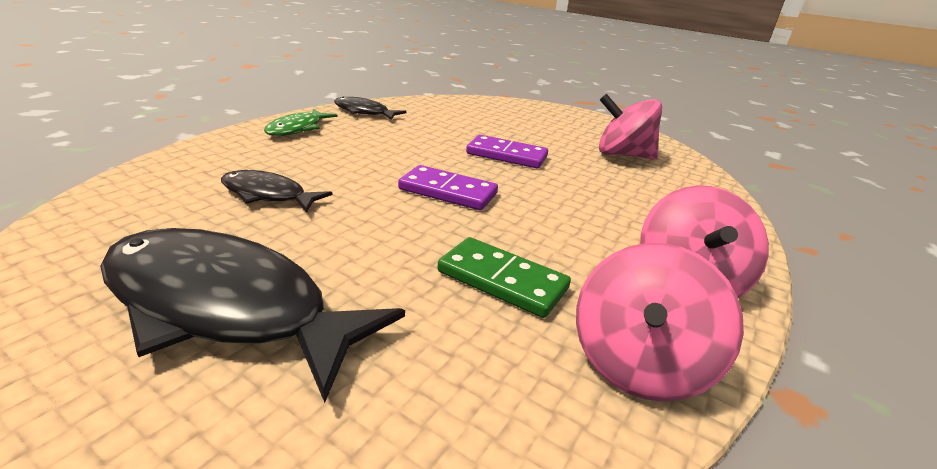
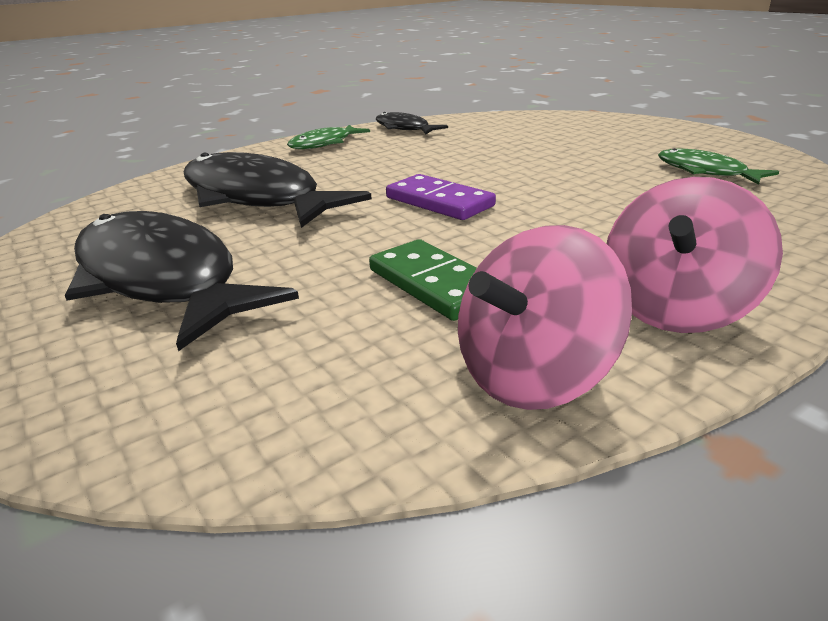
camera: 25 degrees right, 0 degrees up
black fish [221,170,333,212] -> black fish [184,152,372,228], size x1.97
purple domino [466,135,548,169] -> none
pink spinning top [599,94,662,160] -> green fish [658,148,779,185]

